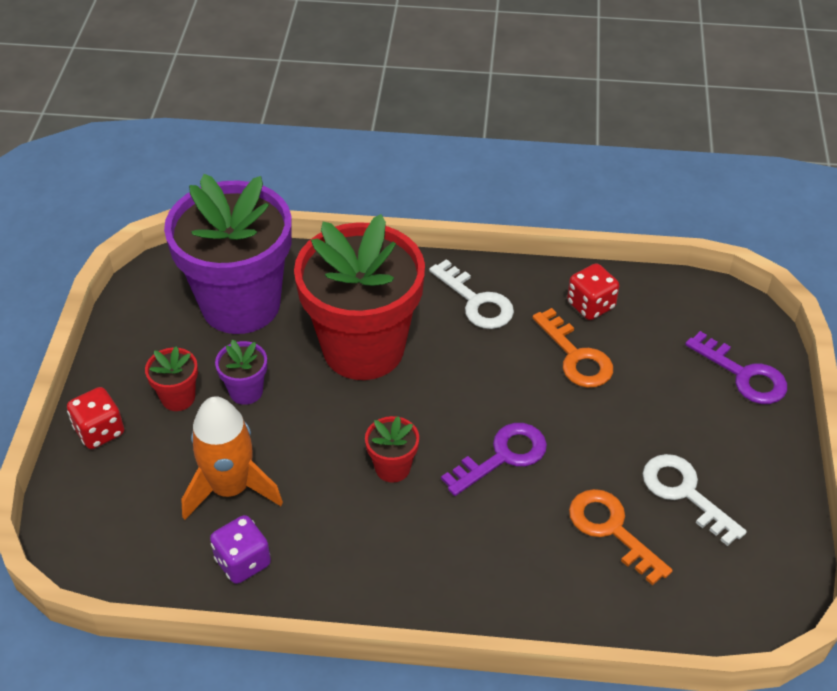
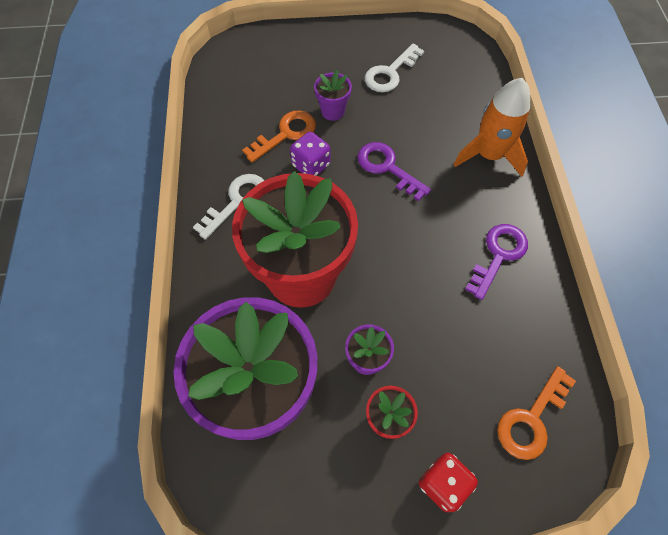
camera: 100 degrees left, 15 degrees up
orange rocket [181,396,283,520] -> orange rocket moved to [454,78,531,177]
purple dice [210,515,271,584] -> purple dice moved to [290,132,331,176]
red flower pot [365,416,419,483] -> none
red dice [567,263,619,320] -> none
orange key [569,489,673,586] -> orange key moved to [497,366,576,460]
purple key [685,331,787,404] -> purple key moved to [465,224,528,300]
none -> purple flower pot [314,70,352,121]

